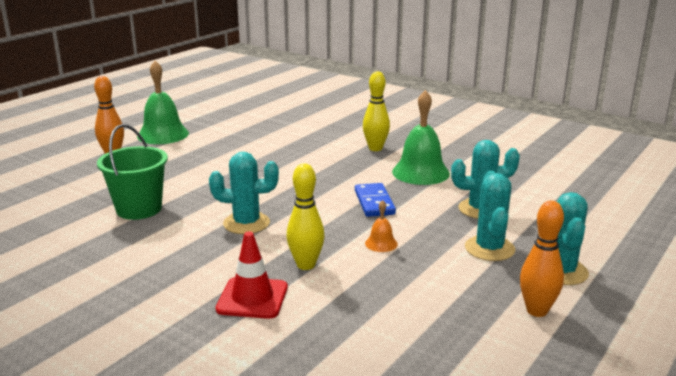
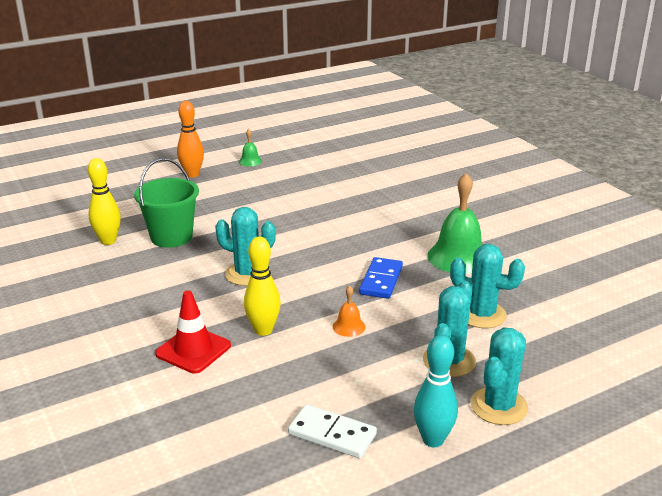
camera: 25 degrees right, 5 degrees up
green bell [137,61,189,144] -> green bell [239,129,262,166], size x0.47
yellow bowling pin [363,71,390,151] -> yellow bowling pin moved to [88,158,121,245]
orange bowling pin [520,201,564,317] -> turquoise bowling pin [414,335,458,447]
none -> white domino [288,404,377,458]

